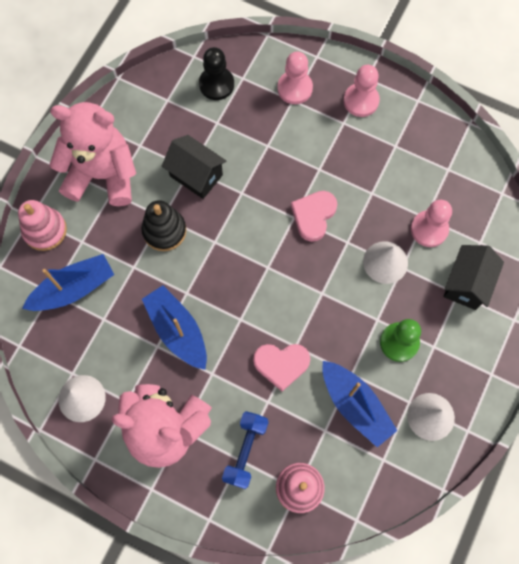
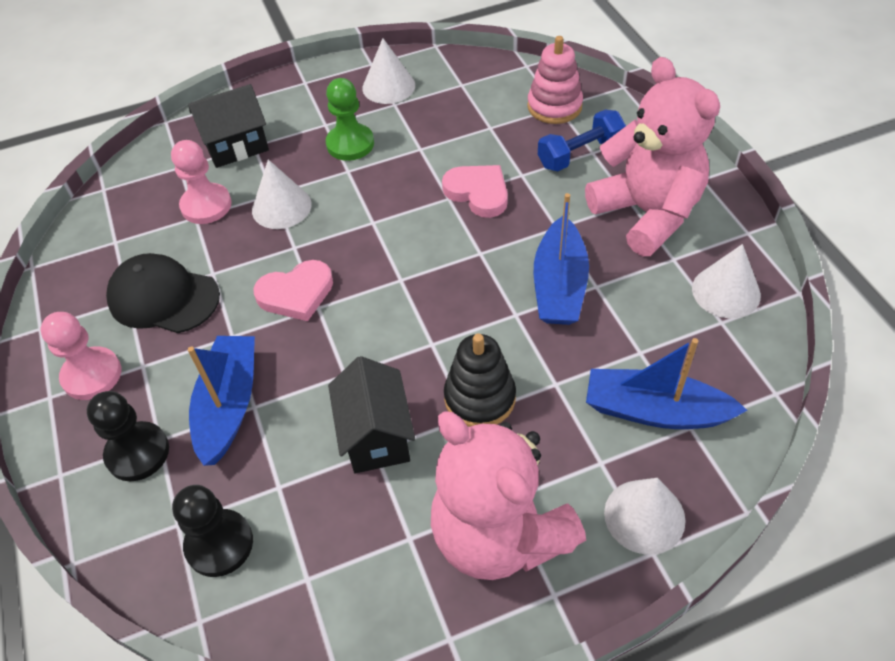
camera: 135 degrees left, 20 degrees down
pink stacking toy [18,200,67,251] -> white cone [604,478,686,555]
pink pawn [277,52,313,104] -> black pawn [87,391,169,481]
blue boat [322,361,398,447] -> blue boat moved to [188,336,255,466]
none -> black cap [106,253,220,333]

